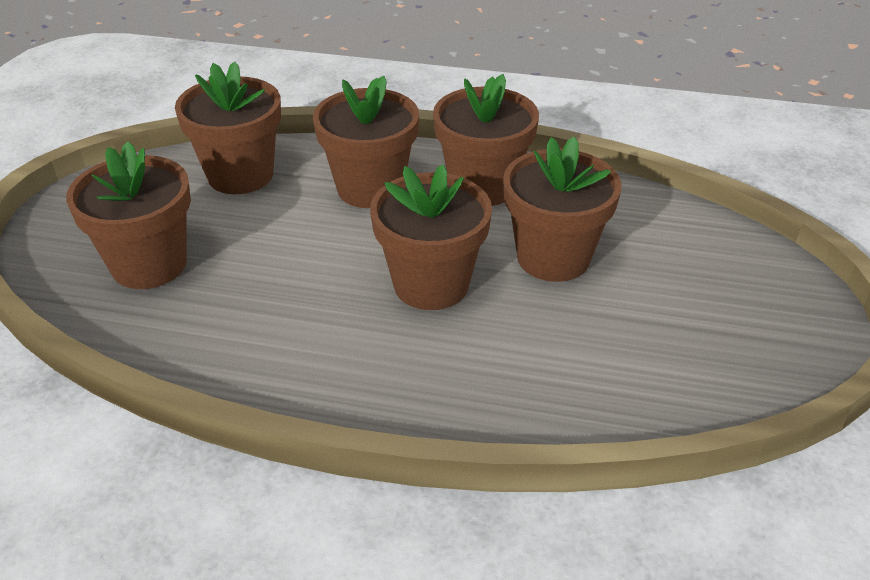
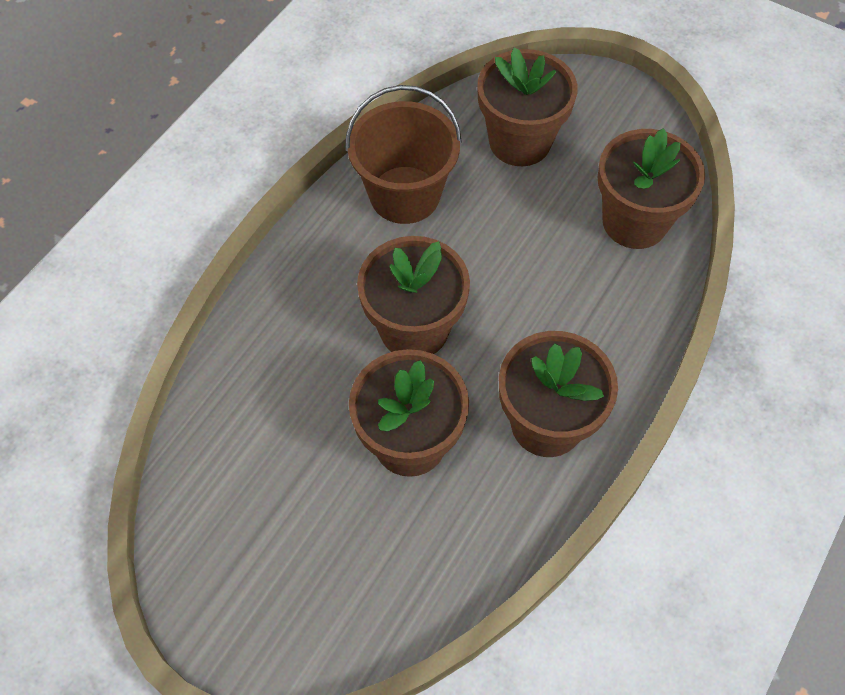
camera: 110 degrees right, 20 degrees up
brown flower pot [313,76,419,208] -> none
none -> brown bucket [345,85,462,224]

